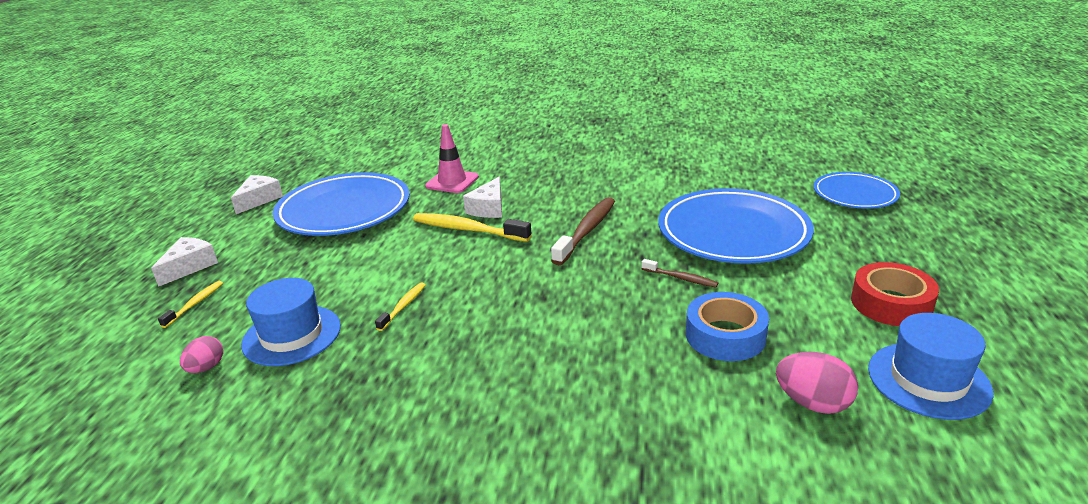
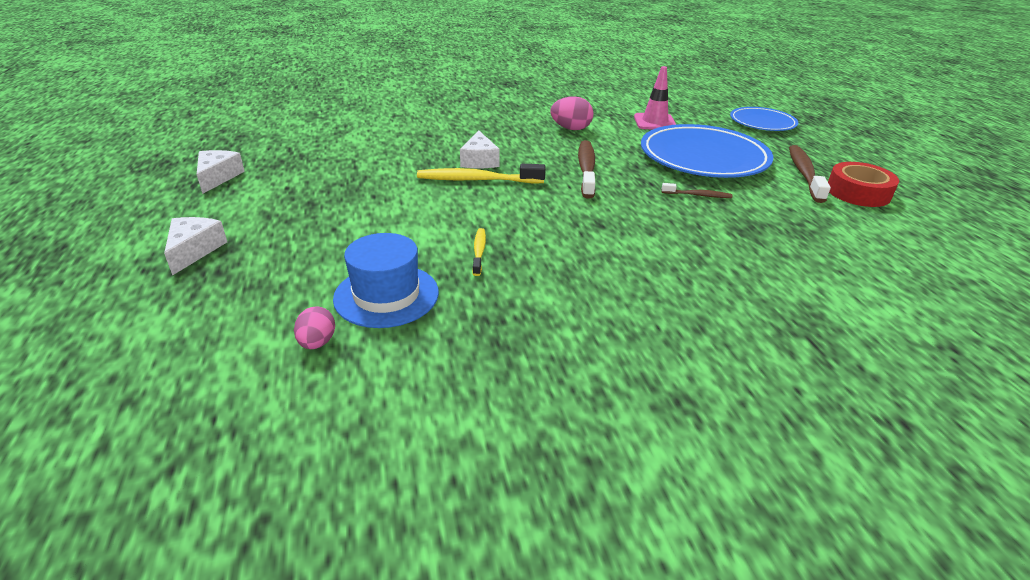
camera: 25 degrees left, 5 degrees up
yellow toothbrush [158,281,223,328] -> none
blue plate [273,172,410,236] -> none
pink traffic cone [425,124,479,193] -> pink traffic cone moved to [634,66,676,129]
blue tape [686,292,769,361] -> none
pink egg [776,352,858,414] -> pink egg moved to [550,96,593,130]
blue hat [868,313,994,420] -> none
none -> brown toothbrush [789,145,831,203]

